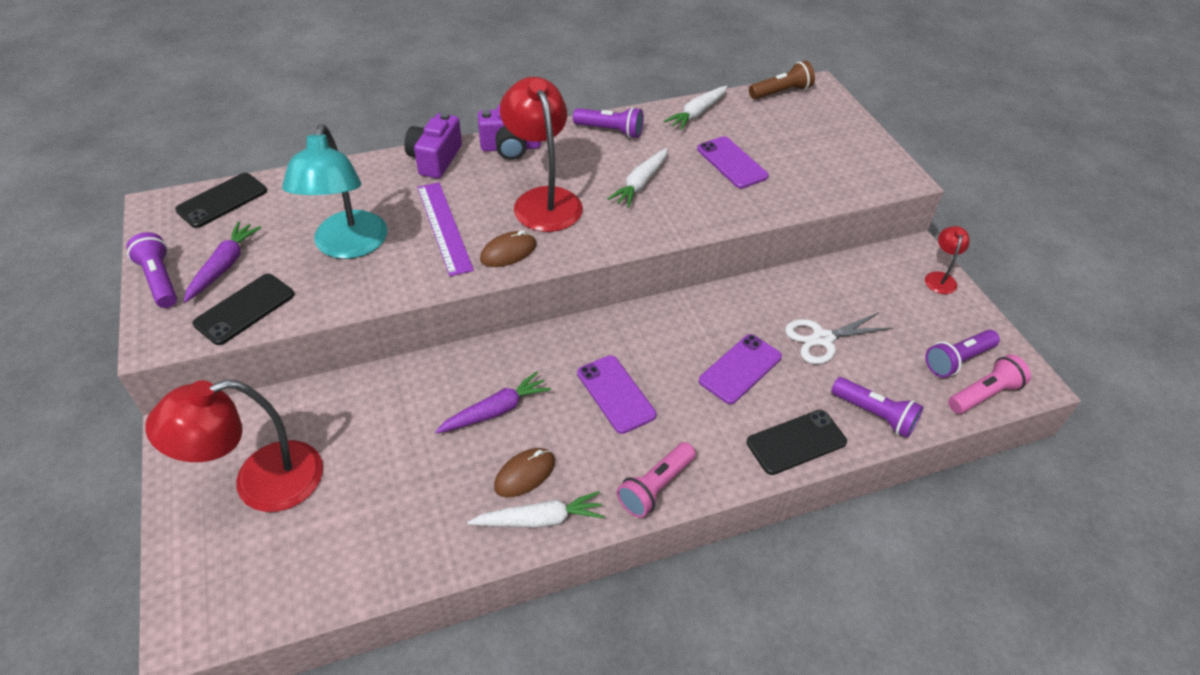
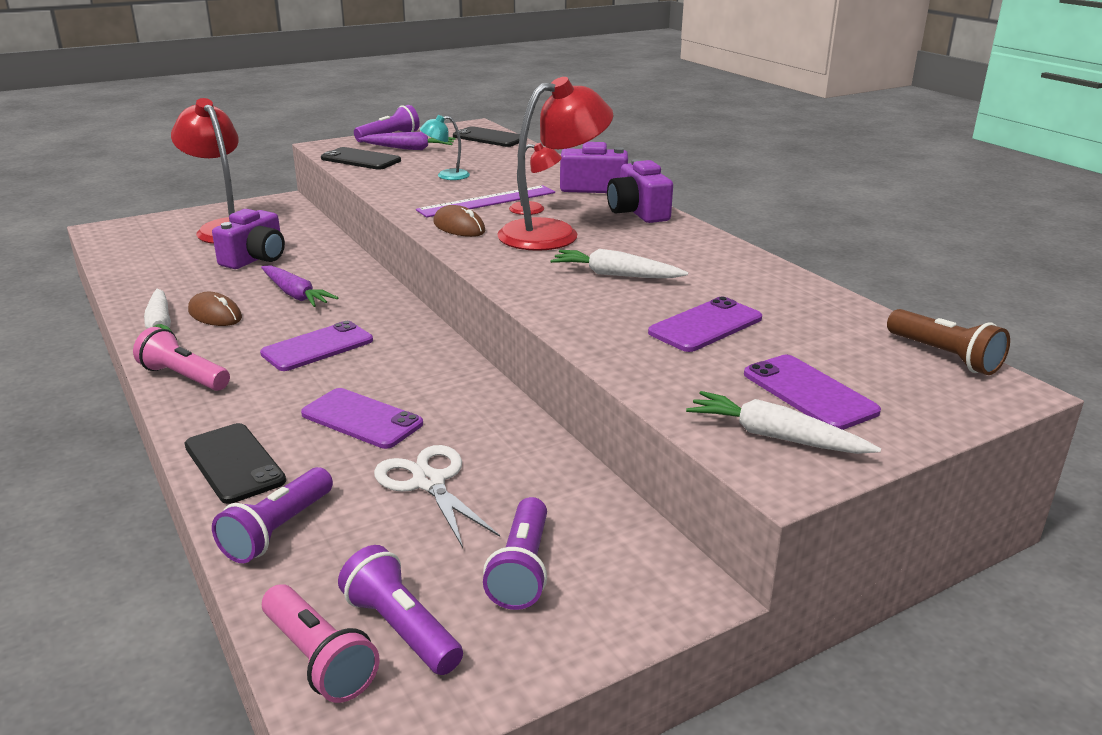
camera: 80 degrees right, 20 degrees down
turquoise lamp [282,124,387,259] -> turquoise lamp [420,115,470,180], size x0.47
purple flashlight [573,107,644,138] -> purple flashlight moved to [483,497,547,610]
white carrot [664,85,727,130] -> white carrot moved to [686,391,881,454]
red lamp [925,226,970,294] -> red lamp moved to [509,143,562,215]
none -> purple camera [212,209,285,269]
none -> purple phone [744,355,881,430]

